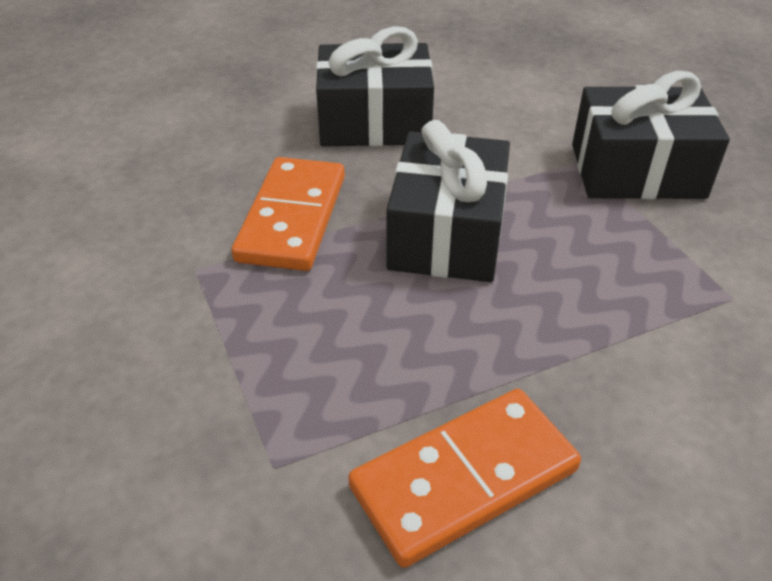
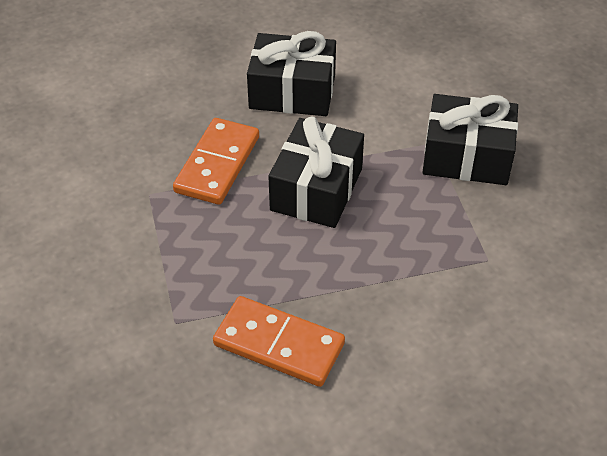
camera: 10 degrees right, 5 degrees up
orange domino [348,389,581,568] -> orange domino turned 45 degrees clockwise [213,296,345,387]

